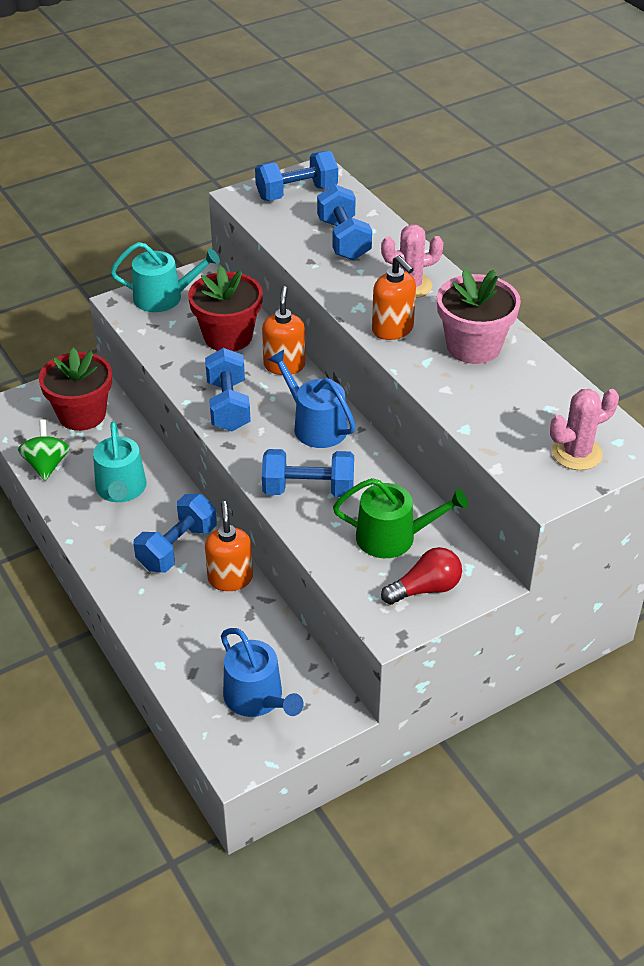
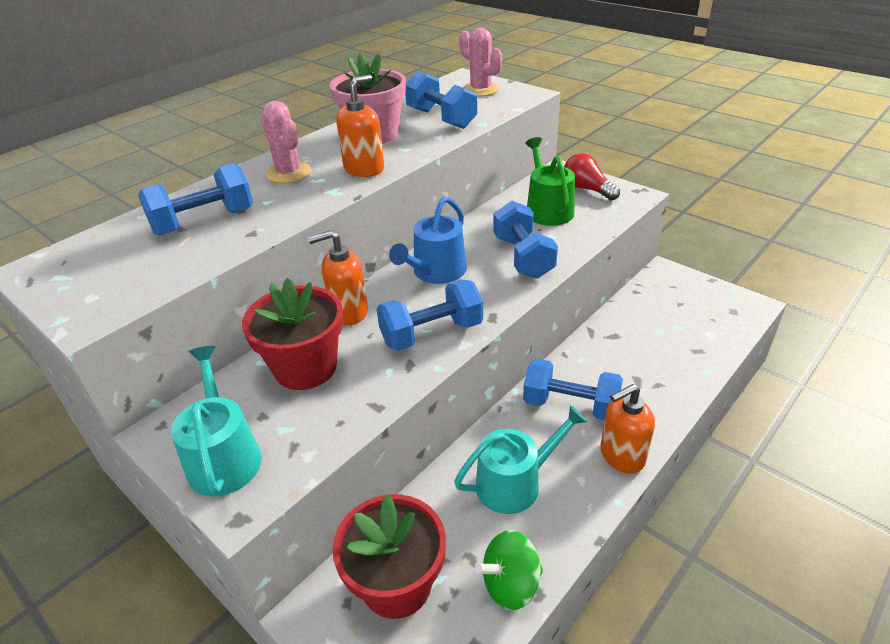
camera: 105 degrees left, 5 degrees down
orange soap dispenser [205,501,253,591] -> orange soap dispenser moved to [600,384,655,474]
blue watering can [221,628,304,717] -> none
blue dumbbell [255,151,338,201] -> blue dumbbell moved to [405,71,477,129]

